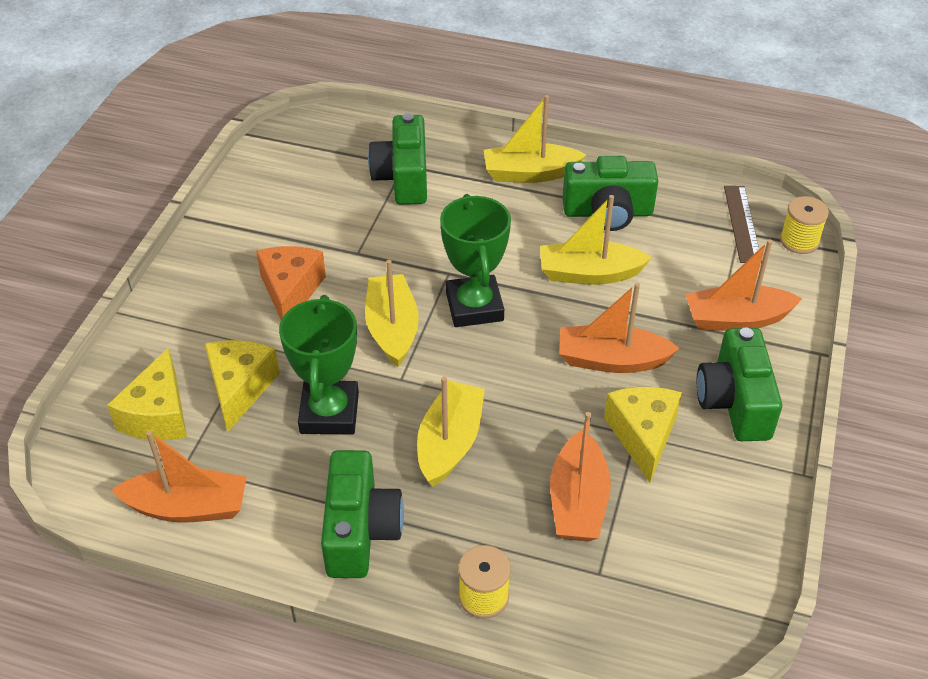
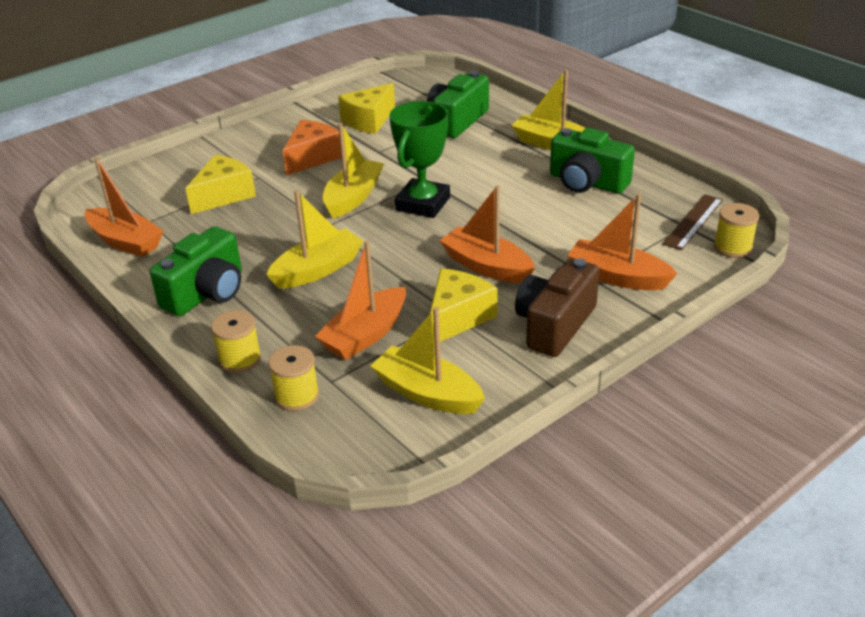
camera: 35 degrees right, 10 degrees down
yellow cheese [107,347,187,440] -> yellow cheese moved to [338,83,395,134]
green trophy [279,295,359,435] -> none
yellow boat [540,195,652,285] -> yellow boat moved to [370,307,485,414]
green camera [696,328,782,441] -> brown camera [515,258,600,357]
none -> yellow spool [268,345,319,411]

